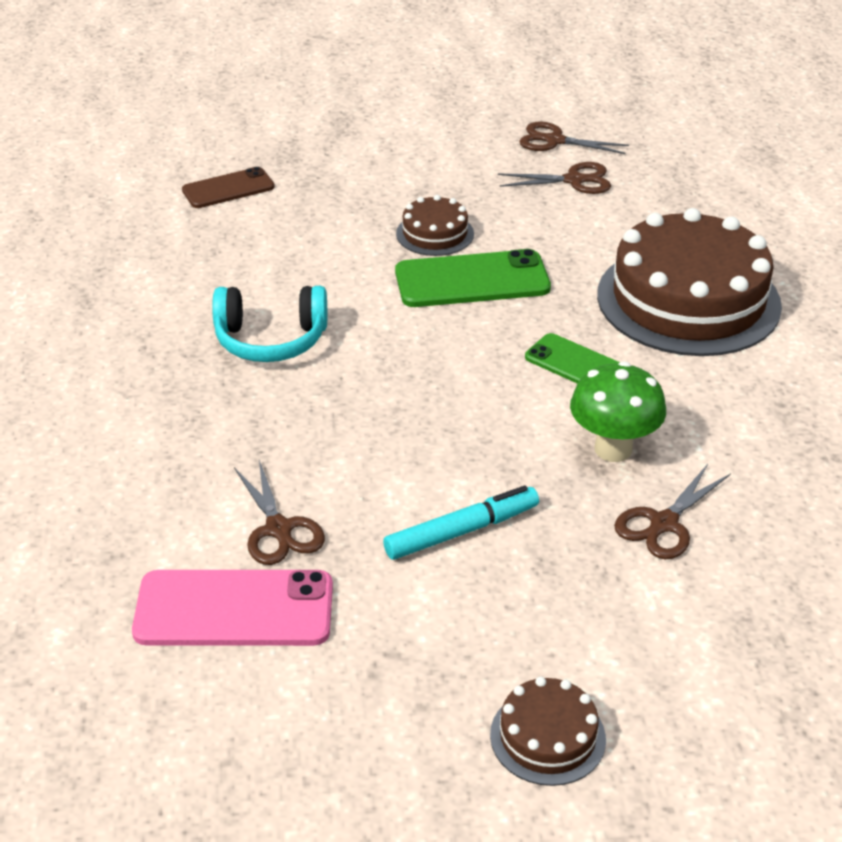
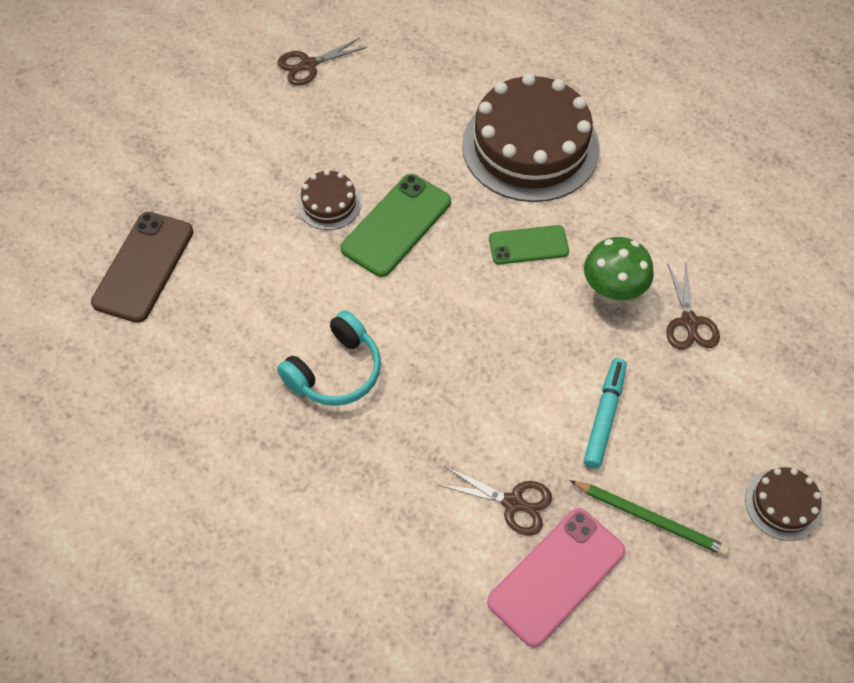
camera: 45 degrees left, 20 degrees up
brown phone [182,167,275,208] -> brown phone [91,212,193,323], size x1.57
brown scissors [498,162,611,194] -> none
none -> green pencil [569,480,729,556]

